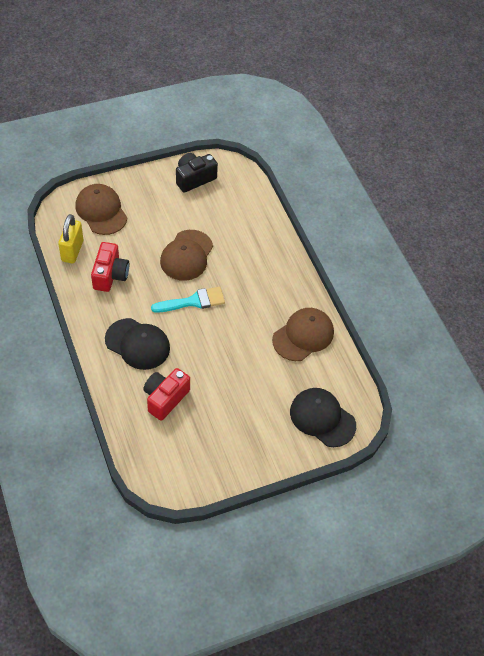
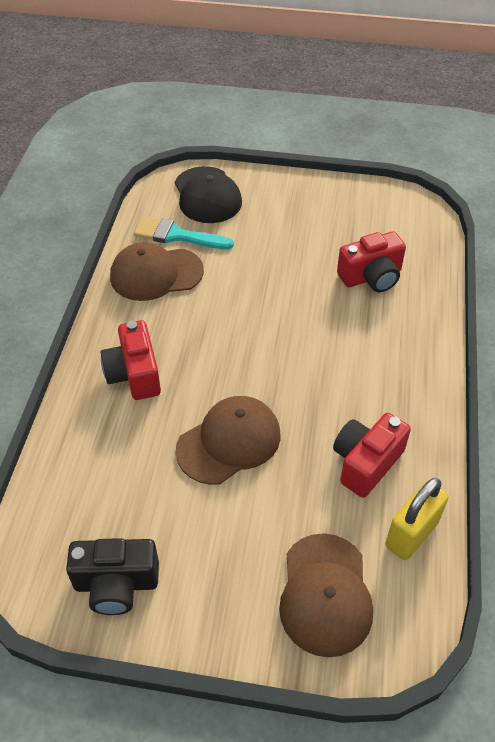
camera: 145 degrees left, 5 degrees down
black cap [105,318,170,370] -> none
turquoise brush [151,287,225,313] -> turquoise brush moved to [134,216,234,249]
none -> red camera [101,320,161,400]

